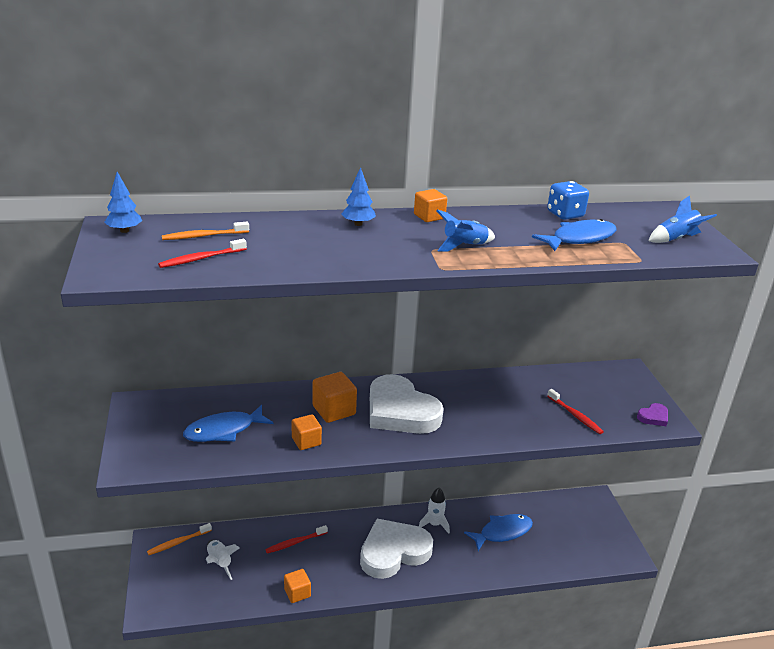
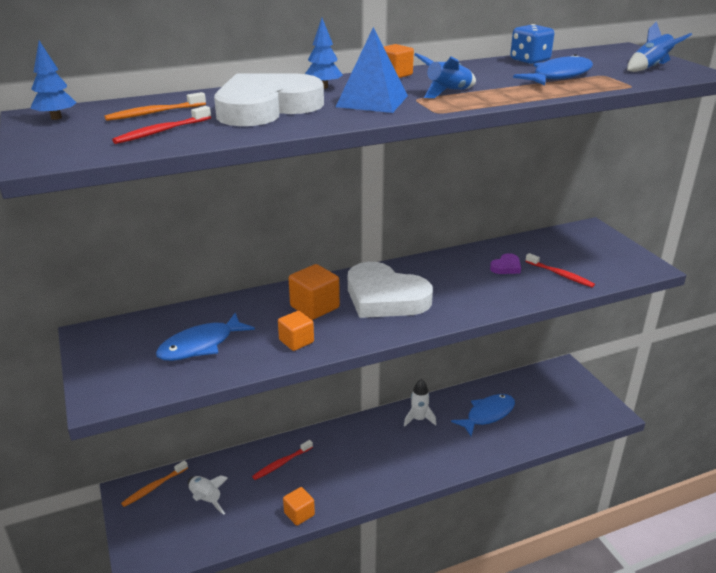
camera: 10 degrees left, 0 degrees up
white heart [360,519,433,579] -> white heart moved to [214,74,324,126]
purple heart [637,403,668,426] -> purple heart moved to [490,253,521,274]
none -> blue pyramid [336,27,408,113]

